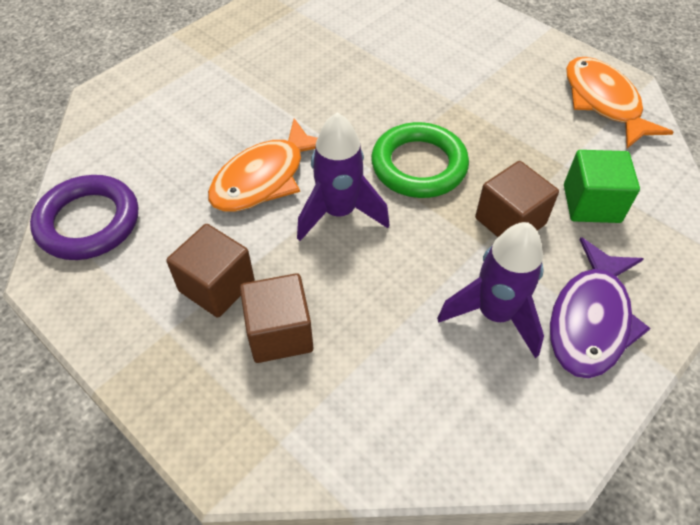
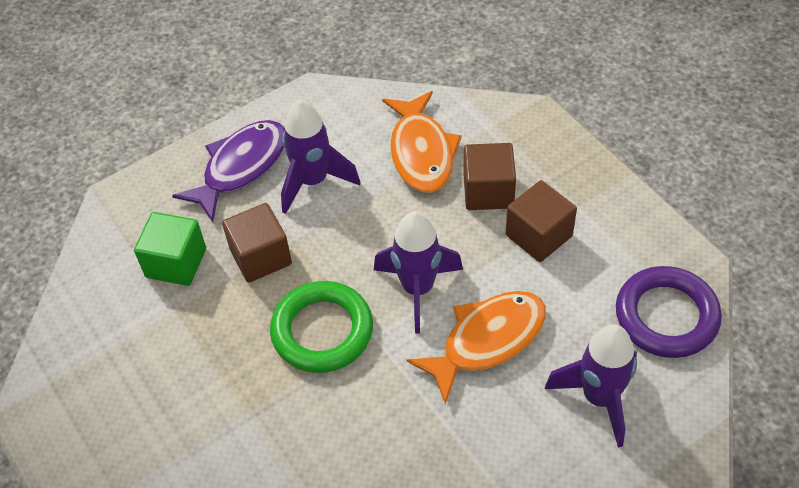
camera: 165 degrees left, 0 degrees up
orange fish [566,57,674,148] -> orange fish moved to [382,91,462,193]
none -> purple rocket [545,324,637,448]

